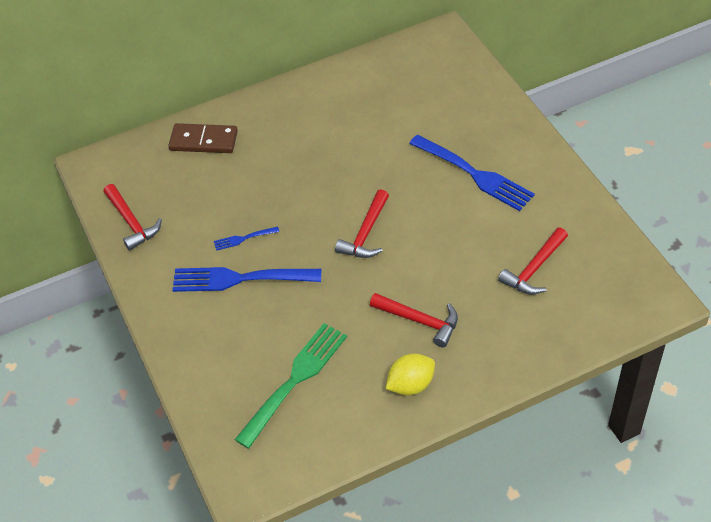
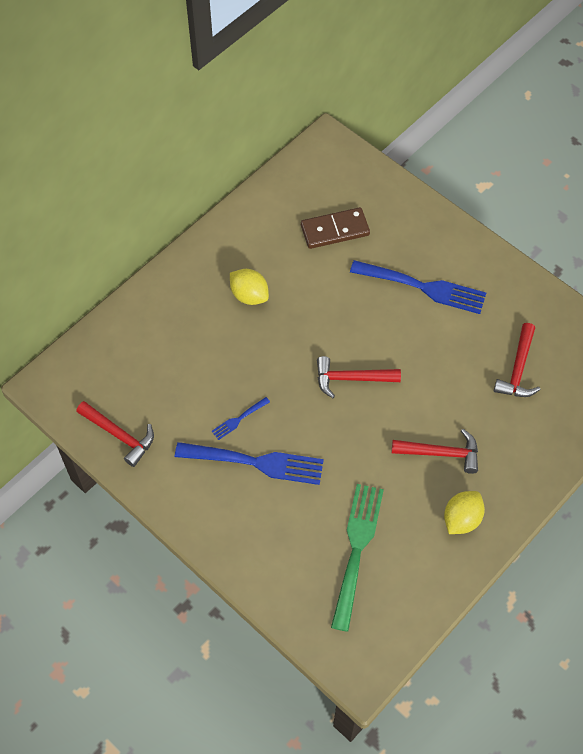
camera: 25 degrees left, 10 degrees up
brown domino [168,123,238,153] -> brown domino moved to [301,207,370,249]
blue fork [172,267,321,292] -> blue fork turned 150 degrees counterclockwise [175,442,324,485]
red hammer [335,189,389,258] -> red hammer turned 90 degrees clockwise [317,356,401,398]
none -> yellow lemon [230,269,269,305]

